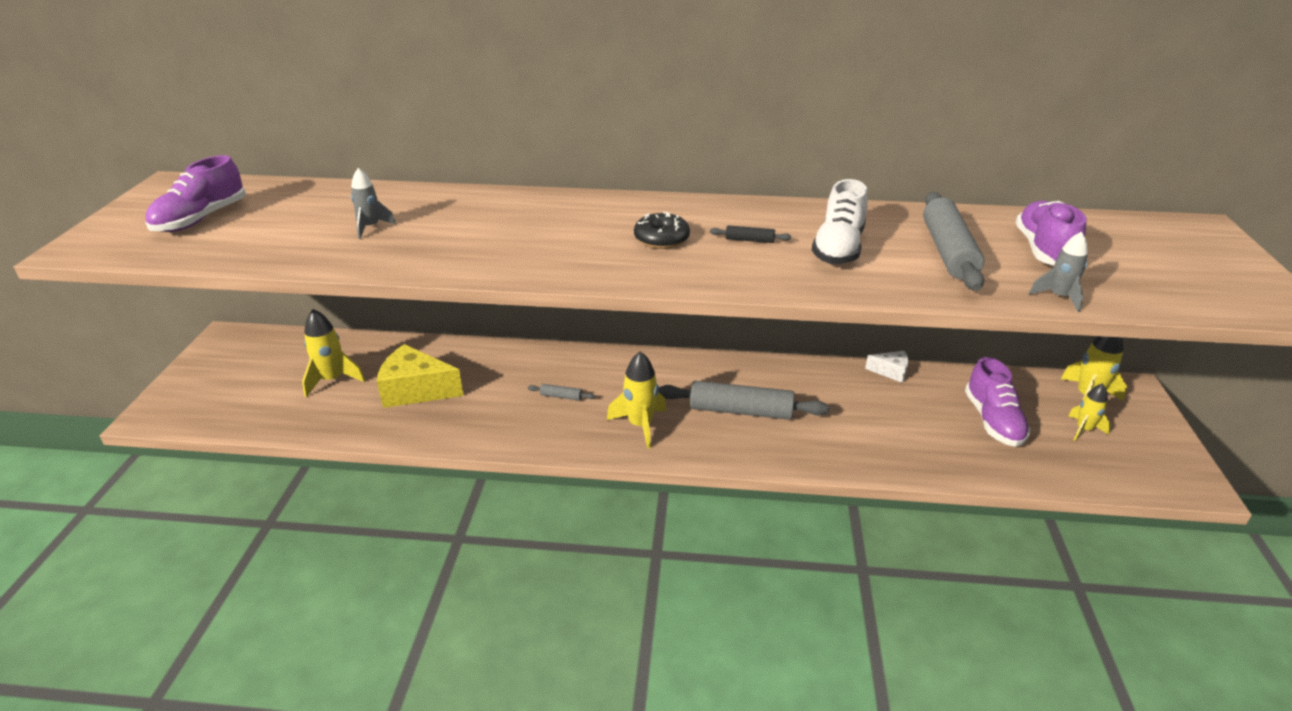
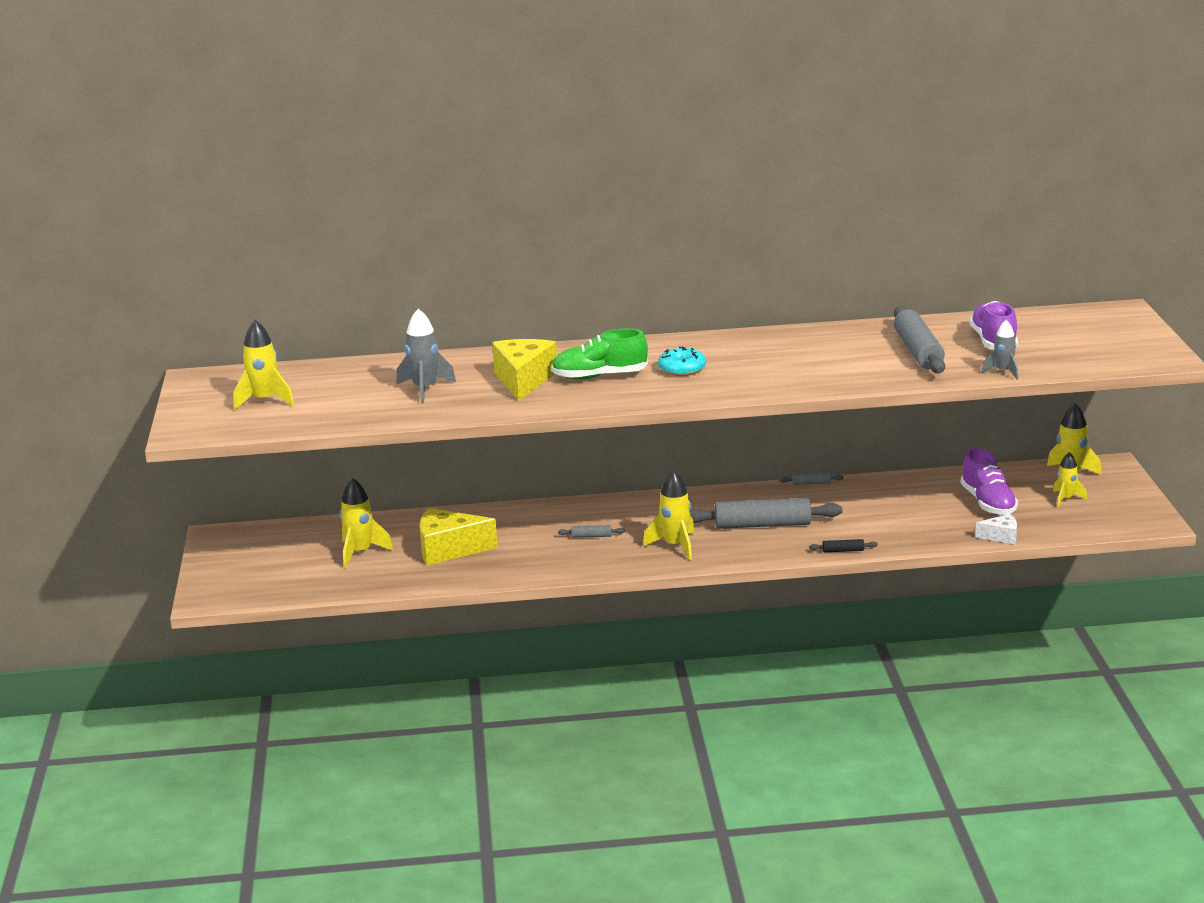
camera: 10 degrees left, 10 degrees down
purple shoe [145,155,246,232] -> yellow rocket [233,320,294,411]
grey rocket [351,168,396,239] -> grey rocket [396,308,456,403], size x1.55
black donut [634,211,690,249] -> turquoise donut [658,346,706,376]
black rolling pin [710,225,791,243] -> black rolling pin moved to [809,539,878,552]
white shoe [812,179,868,264] -> none
white cheese [865,351,908,383] -> white cheese moved to [975,514,1017,544]
none -> yellow cheese [492,339,557,401]
none -> green shoe [551,329,648,380]
none -> grey rolling pin [779,473,844,485]

